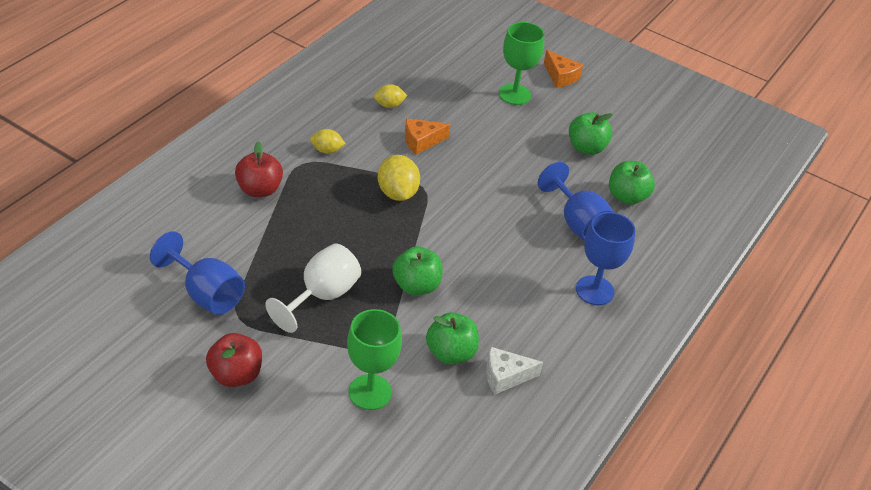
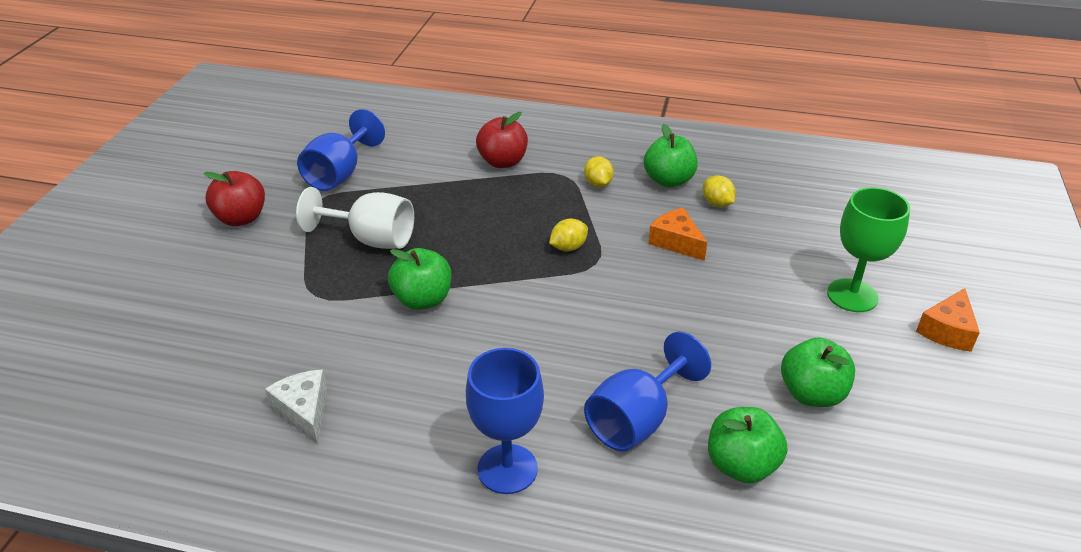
camera: 75 degrees right, 5 degrees down
green goblet [347,309,402,410] -> none
yellow lemon [378,155,420,201] -> yellow lemon [549,219,588,251], size x0.60
green apple [426,312,479,364] -> green apple moved to [644,124,698,187]

